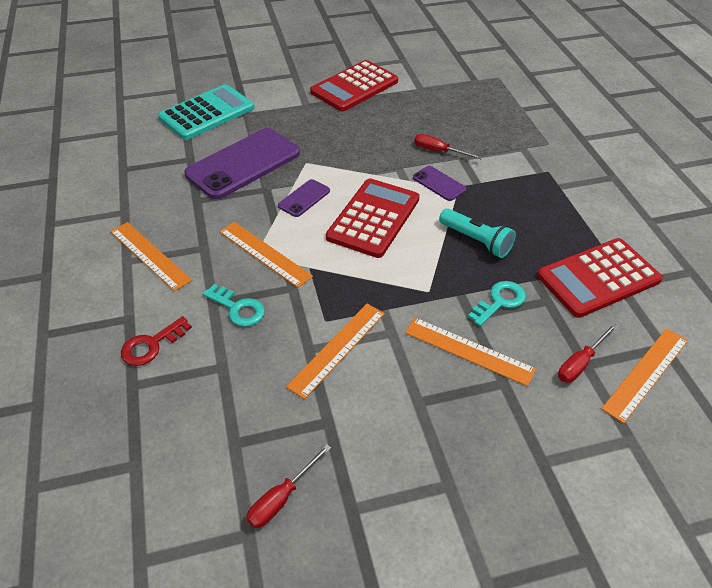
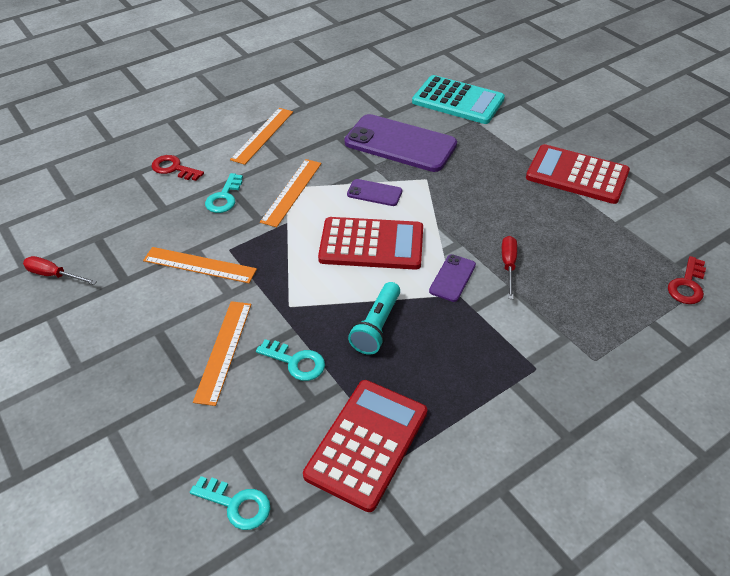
camera: 70 degrees right, 0 degrees up
red calculator [537,238,663,318] -> red calculator turned 75 degrees clockwise [303,380,427,512]
red screwdriver [558,323,617,383] -> none
orange ruler [601,328,688,424] -> turquoise key [190,476,270,530]
none -> red key [668,256,706,304]

